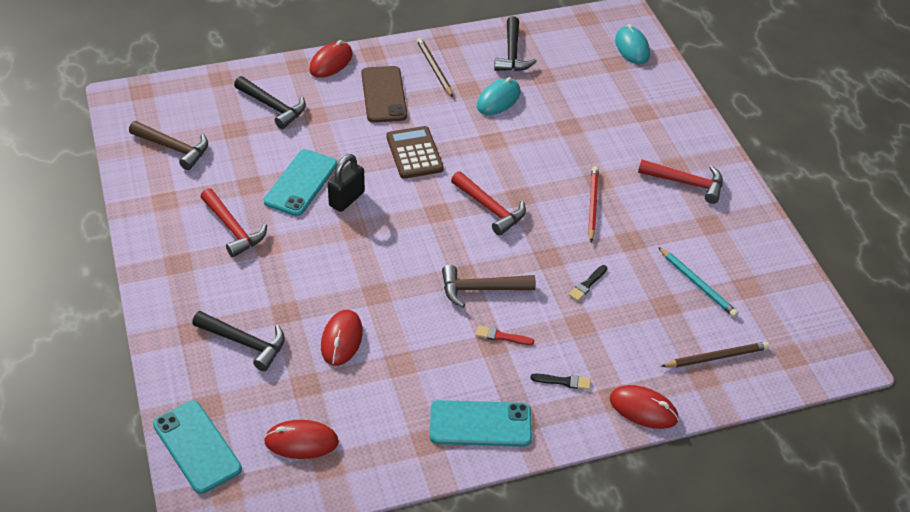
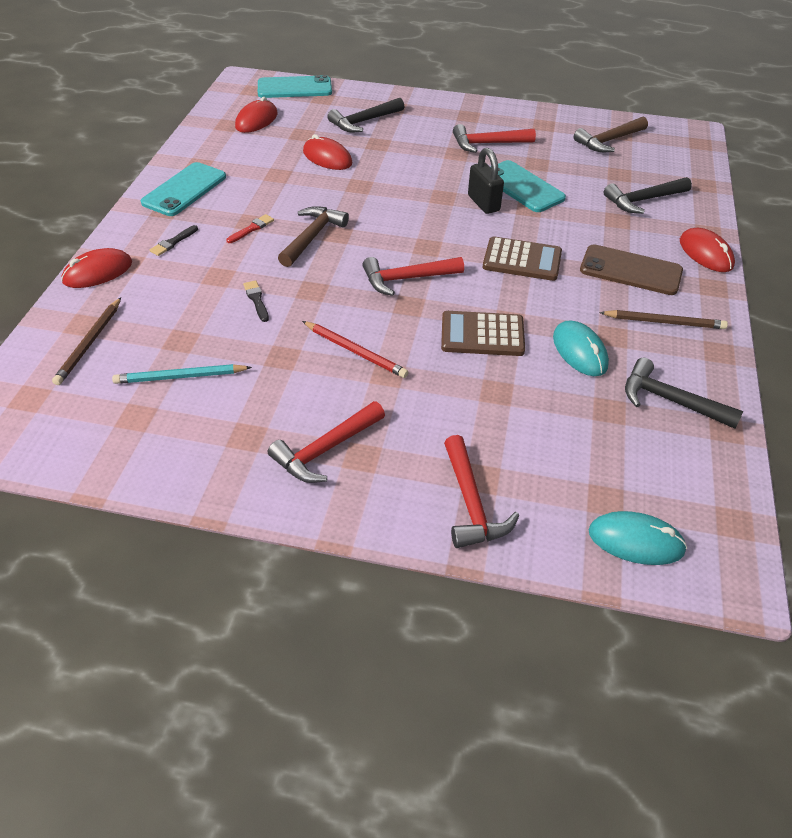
camera: 120 degrees right, 0 degrees up
none -> brown calculator [441,311,525,356]
none -> red hammer [444,435,519,548]

